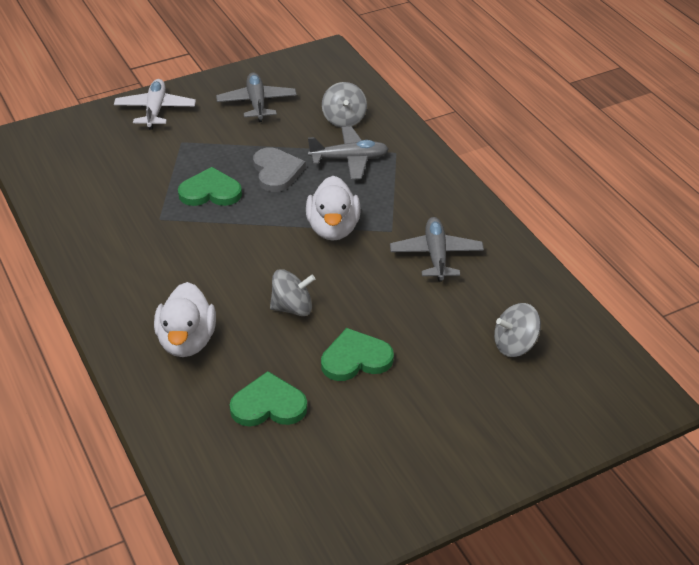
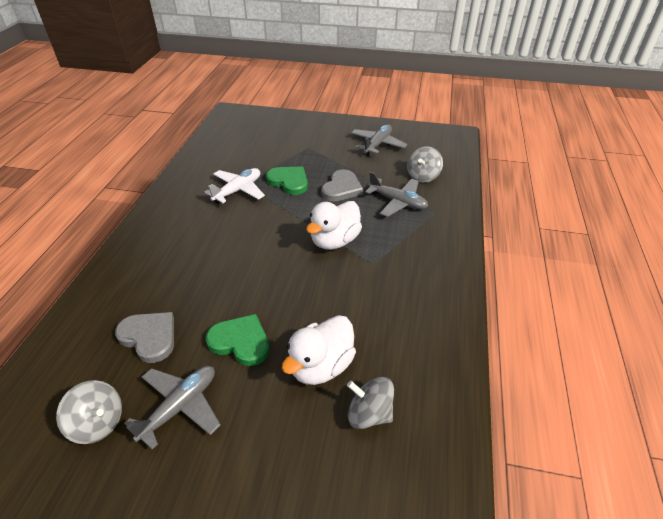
camera: 40 degrees right, 0 degrees up
white plane [114,79,196,130] -> white plane moved to [205,168,265,204]
white duck [154,282,216,357] -> white duck moved to [282,315,356,385]
green heart [230,371,307,426] -> grey heart [115,312,174,363]
grey spinning top [270,269,315,316] -> grey spinning top moved to [56,380,122,444]
grey plane [390,217,484,282] -> grey plane moved to [124,366,220,450]

